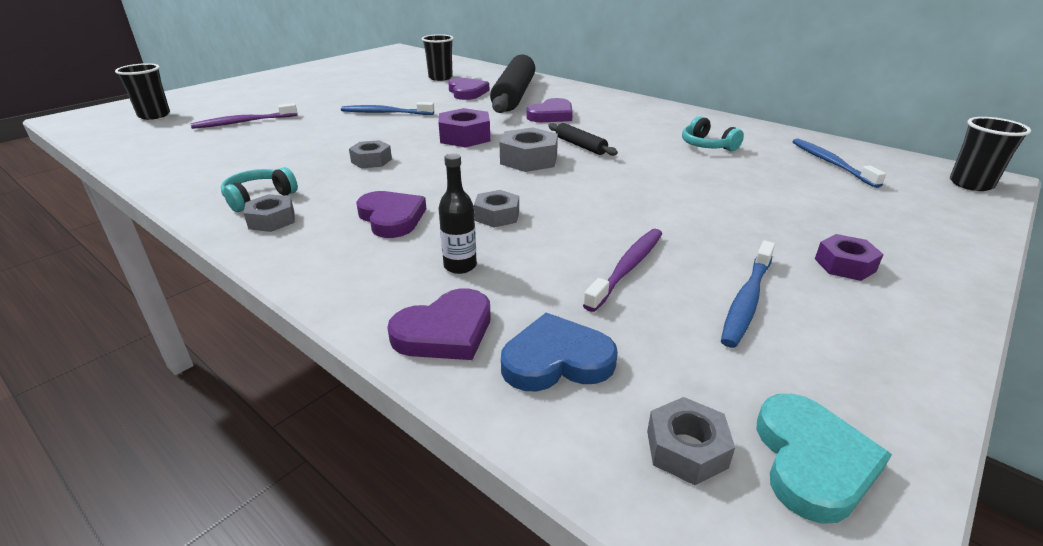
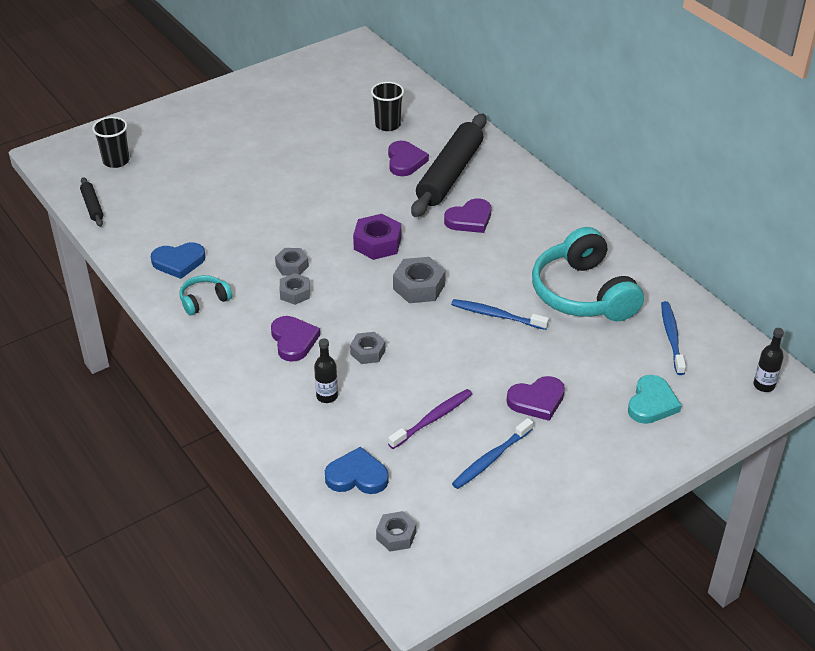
camera: 15 degrees right, 10 degrees up
purple toothbrush [191,103,298,129] -> none
grey nut [244,194,295,232] -> grey nut moved to [280,273,310,305]
blue toothbrush [341,102,434,115] -> blue toothbrush moved to [451,299,549,330]
purple heart [387,288,491,360] -> purple heart moved to [507,376,565,421]
black rolling pin [548,123,618,156] -> black rolling pin moved to [80,177,103,227]
turquoise headphones [682,116,744,151] -> turquoise headphones [532,227,644,321], size x2.19
turquoise heart [756,394,892,524] -> turquoise heart moved to [628,375,682,424]
purple nut [815,234,884,281] -> none
black cup [950,117,1031,191] -> black bottle [754,328,784,392]
none -> blue heart [151,242,206,279]

